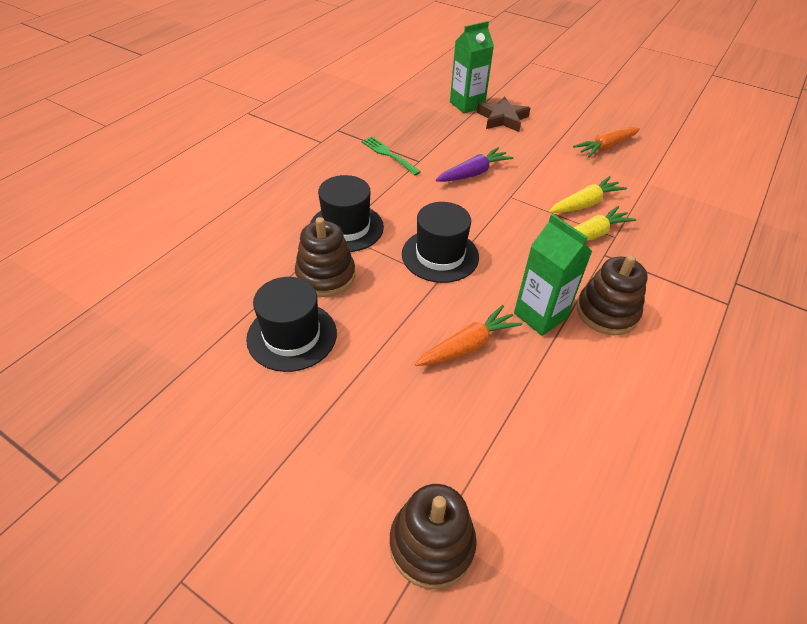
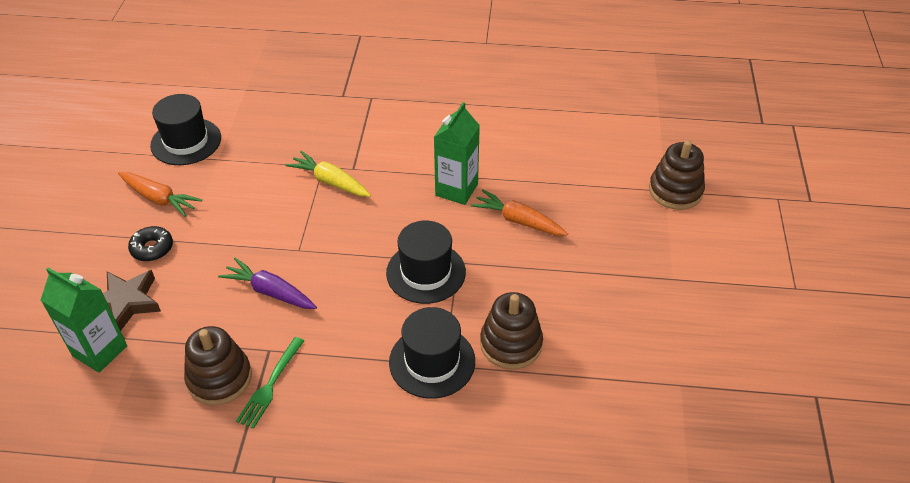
camera: 115 degrees left, 0 degrees up
black hat [246,277,337,372] -> black hat moved to [150,94,221,165]
yellow carrot [549,176,627,213] -> none
brown stacking toy [576,254,648,335] -> brown stacking toy moved to [184,326,252,405]
none -> black donut [128,226,173,261]

